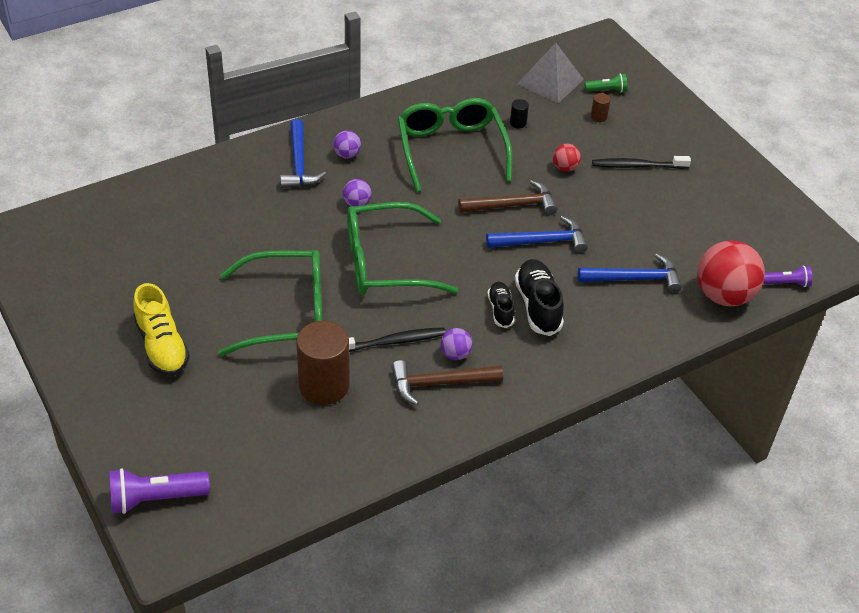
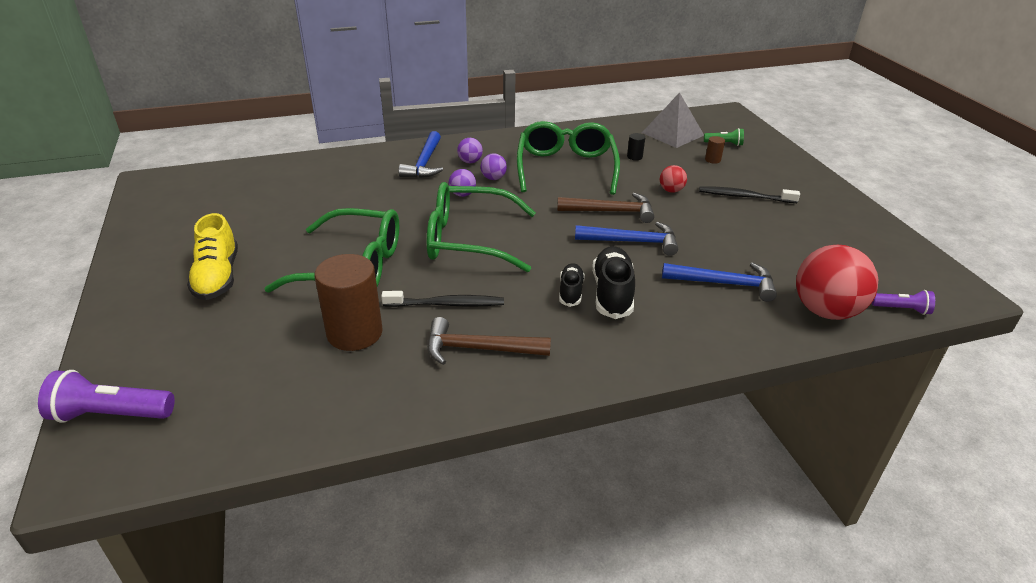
camera: 15 degrees right, 10 degrees down
purple ball [440,328,473,360] -> purple ball moved to [481,153,507,180]

